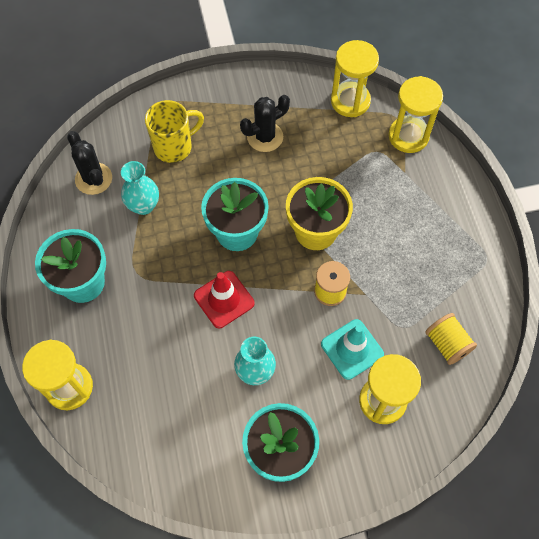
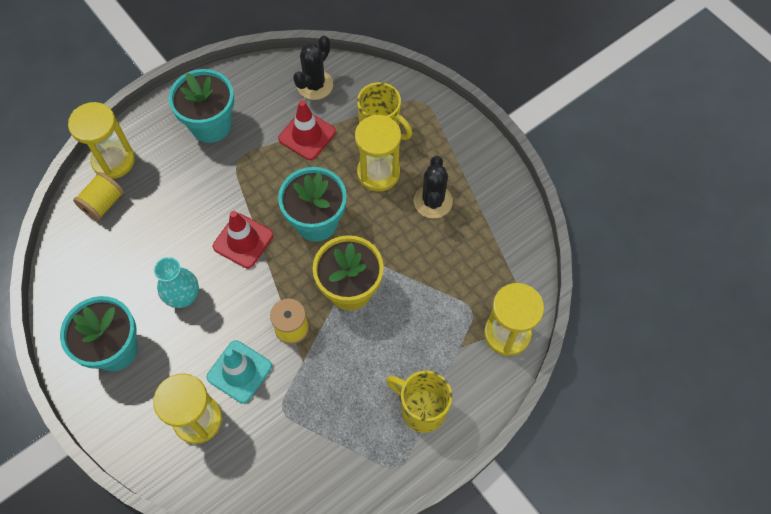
camera: 65 degrees right, 0 degrees up
turquoise vase [121,161,159,215] -> red traffic cone [278,100,336,160]
black cactus [240,95,290,152] -> black cactus turned 60 degrees clockwise [414,156,453,218]
yellow hourglass [331,40,379,117] -> yellow hourglass moved to [355,115,401,191]
yellow spool [425,313,477,365] -> yellow spool moved to [73,172,124,221]
none -> yellow mug [386,371,452,433]

